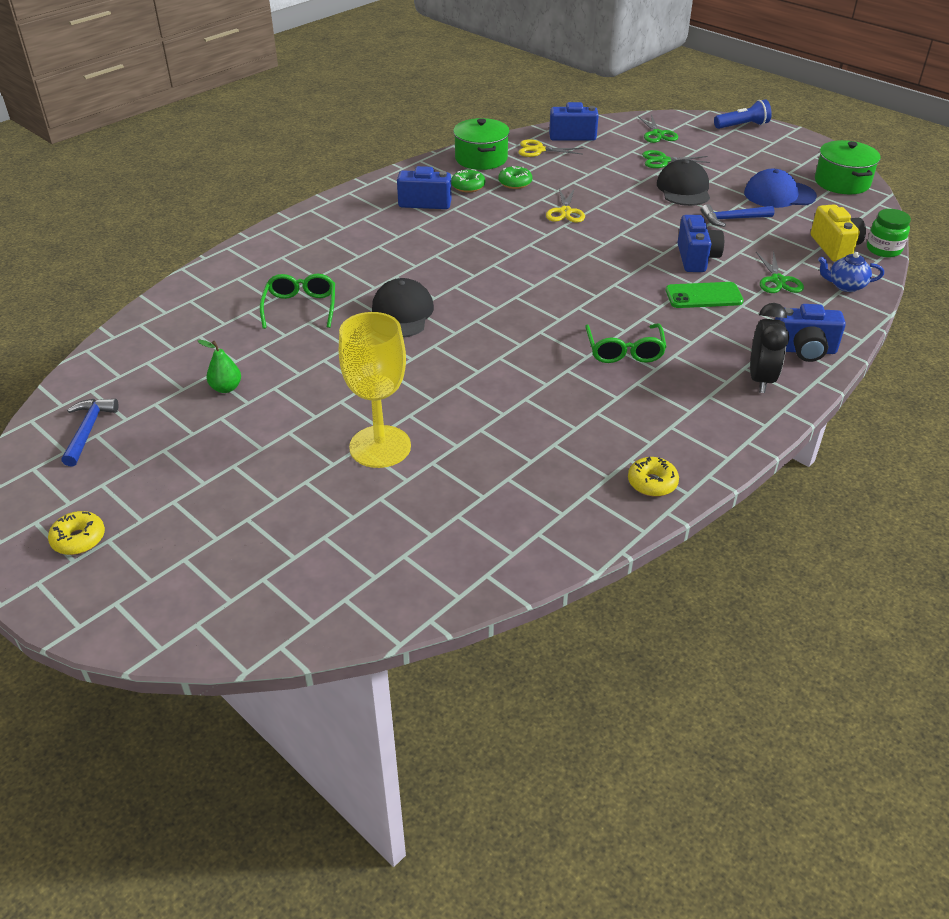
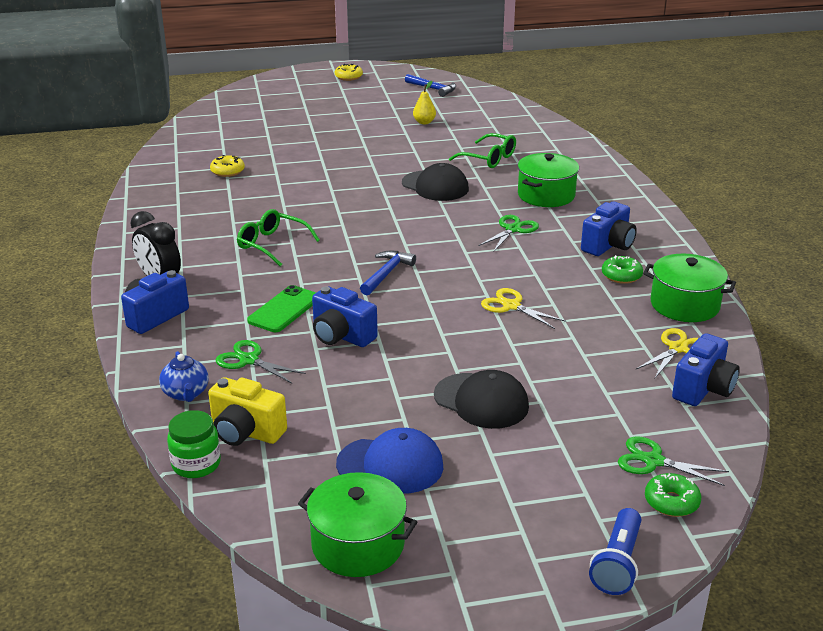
camera: 125 degrees right, 10 degrees down
green pear [198,340,241,393] -> yellow pear [413,81,436,124]
yellow goblet [339,312,411,468] -> none
green donut [498,166,532,189] -> green donut moved to [645,473,701,517]
yellow donut [628,457,679,496] -> yellow donut moved to [210,155,245,177]
green scissors [642,150,710,168] -> green scissors moved to [478,215,539,251]
blue hammer [701,204,774,227] -> blue hammer moved to [360,251,416,296]
blue cap [744,169,817,208] -> blue cap turned 60 degrees clockwise [336,428,443,493]
blue teapot [818,252,884,292] -> blue teapot turned 120 degrees clockwise [159,351,209,402]
none -> green pot [518,153,579,207]

